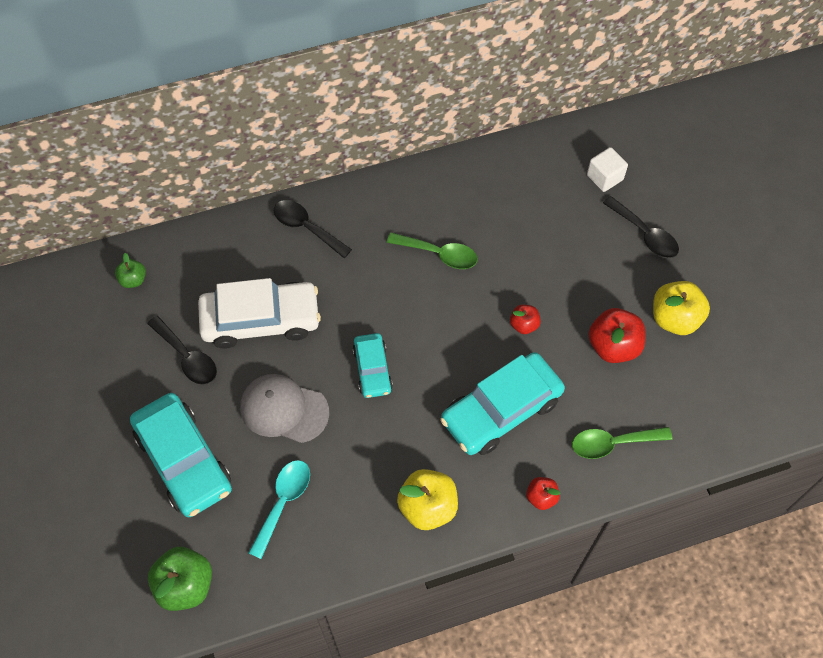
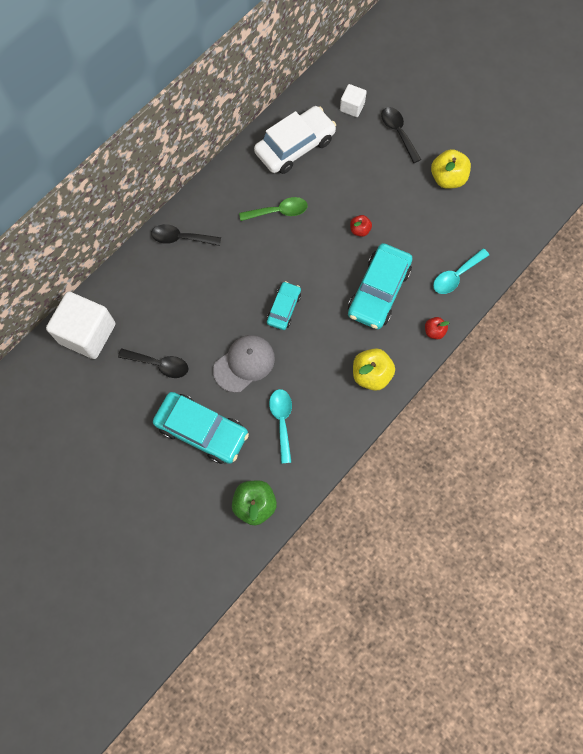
camera: 30 degrees left, 10 degrees up
green apple [115,253,146,288] -> white cube [46,292,115,359]
white car [198,278,321,349] -> white car moved to [254,106,336,174]
grey cap [240,374,329,443] -> grey cap turned 150 degrees clockwise [213,335,275,393]
turquoise car [352,333,393,398] -> turquoise car turned 120 degrees counterclockwise [267,281,301,330]
green spoon [572,427,672,459] -> turquoise spoon [433,248,489,294]
red apple [589,308,645,363] -> none
black spoon [603,196,679,258] -> black spoon turned 135 degrees counterclockwise [381,107,421,163]

